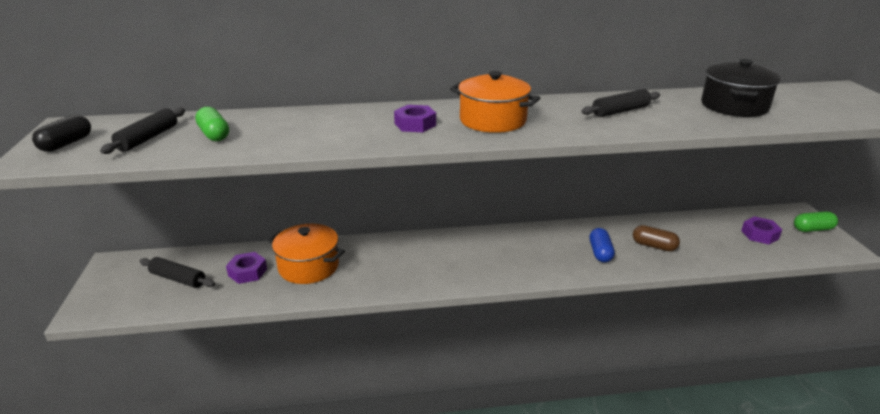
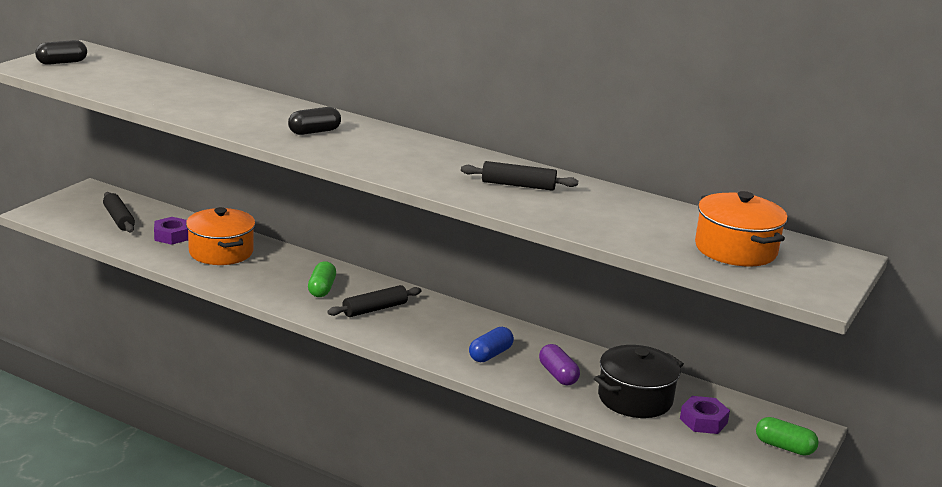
camera: 35 degrees right, 5 degrees down
black rolling pin [100,108,185,154] -> black rolling pin moved to [327,285,421,317]
green capsule [195,107,229,141] -> green capsule moved to [308,261,336,297]
purple nut [394,105,436,132] -> black capsule [288,107,341,135]
orange pot [450,71,540,133] -> orange pot moved to [695,191,788,267]
brown capsule [633,225,680,251] -> purple capsule [539,344,580,385]
black pot [701,59,781,117] -> black pot moved to [594,345,684,418]

